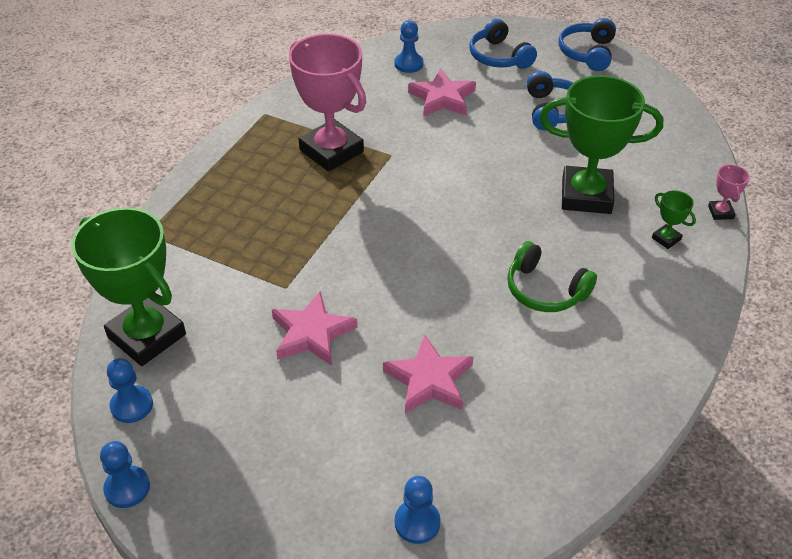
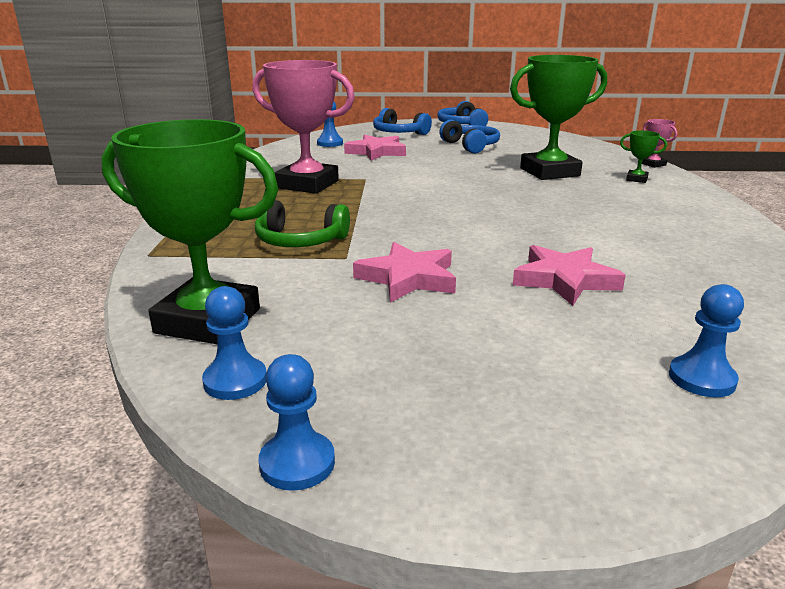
camera: 25 degrees left, 20 degrees down
green headphones [507,241,597,312] -> green headphones moved to [255,200,350,247]

